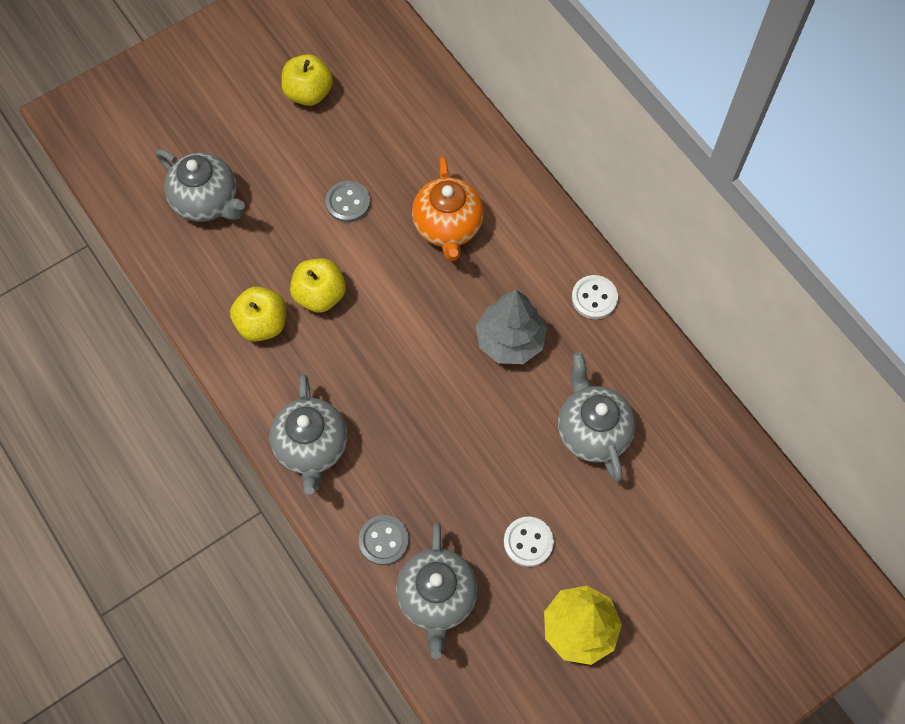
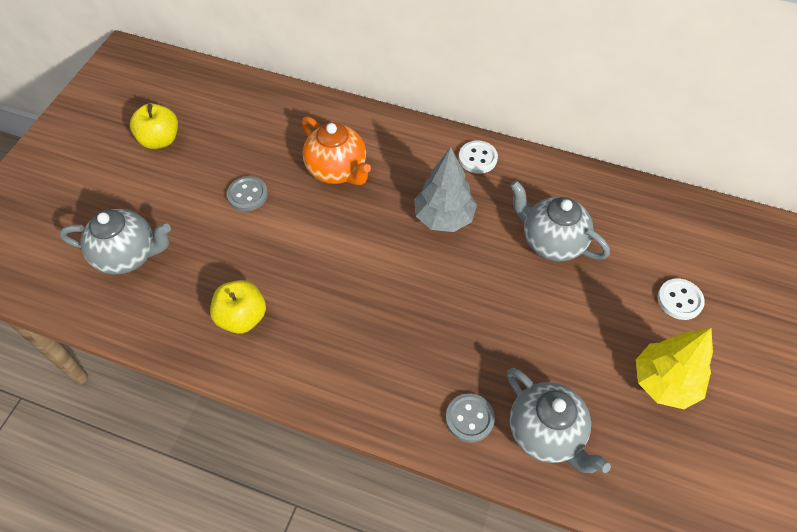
camera: 35 degrees left, 10 degrees down
grey teapot [269,374,347,495] -> none
yellow apple [290,258,346,313] -> none
white button [504,517,554,567] -> white button moved to [658,279,705,320]

